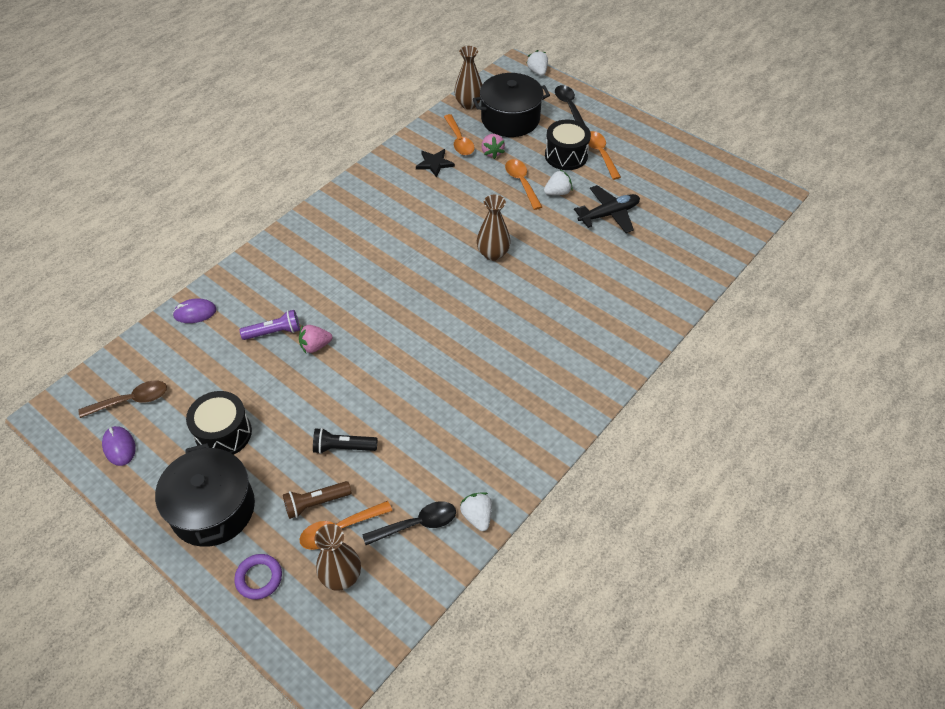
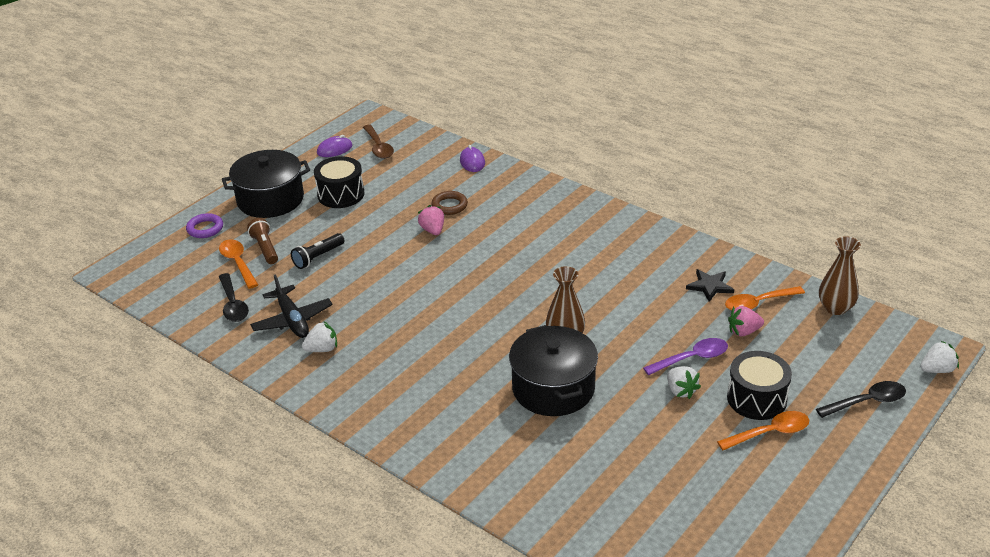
camera: 90 degrees right, 15 degrees down
purple flashlight [240,310,300,340] -> brown ring [432,191,468,215]
black flashlight [313,428,378,454] -> black flashlight turned 135 degrees counterclockwise [291,233,345,269]
brown vase [314,524,361,591] -> none
white strawberry [460,493,492,531] -> white strawberry moved to [302,321,337,352]
black pot [473,73,550,137] -> black pot moved to [509,325,598,416]
orange spoon [505,159,542,210] -> purple spoon [643,338,728,375]
black plane [574,185,640,233] -> black plane moved to [250,274,333,338]

